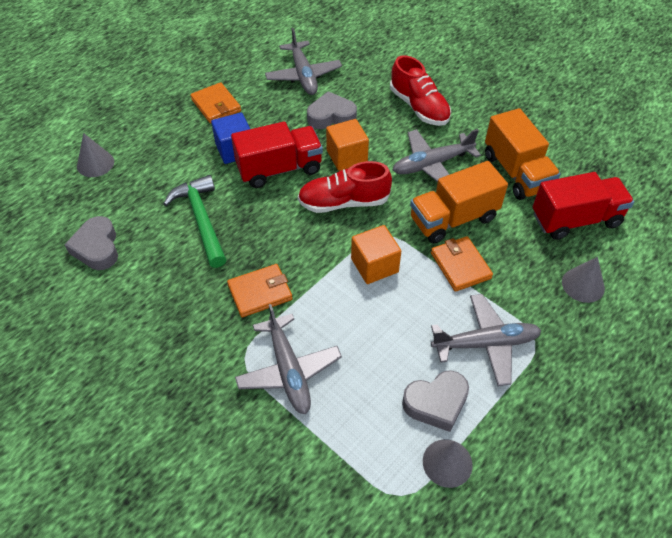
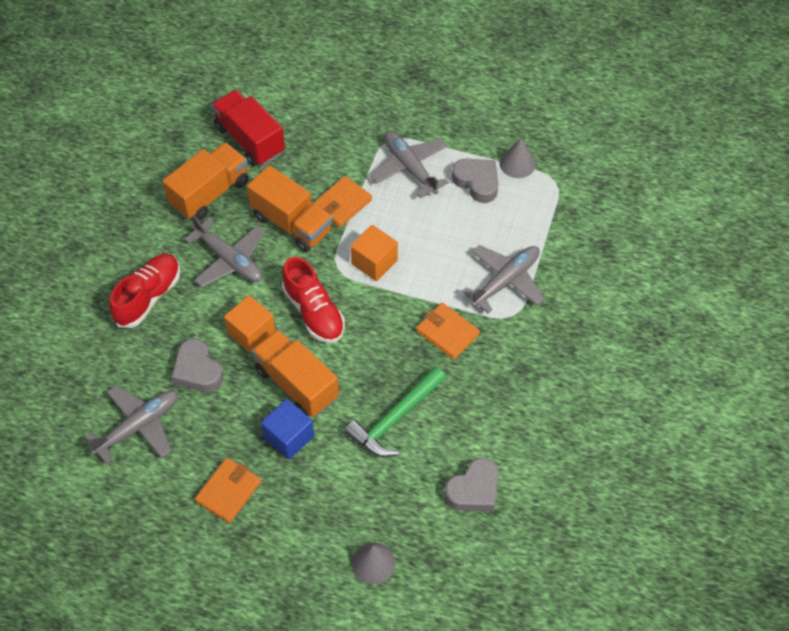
camera: 115 degrees left, 5 degrees up
red truck [231,121,323,188] -> orange truck [252,329,339,417]
grey cone [562,257,605,303] -> none

